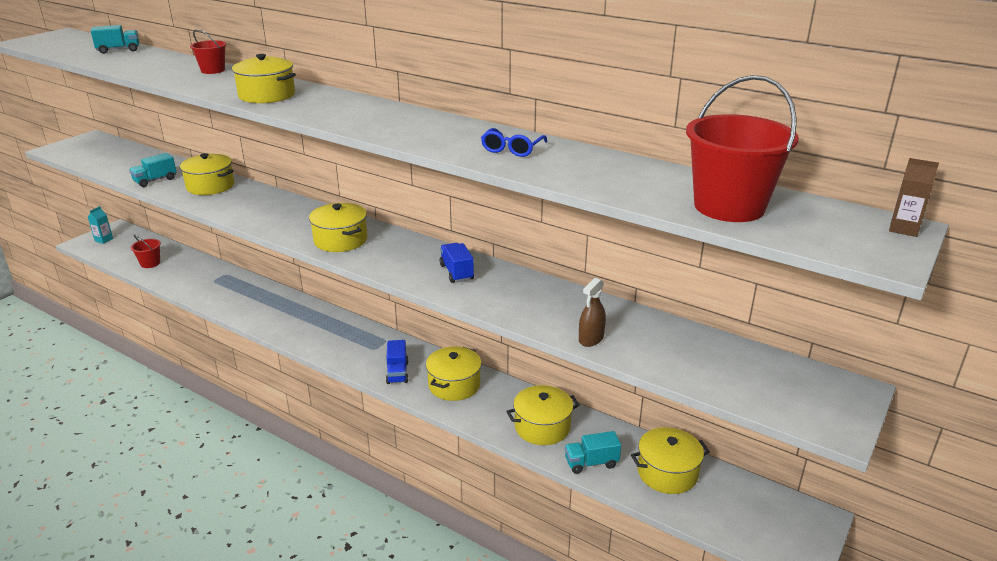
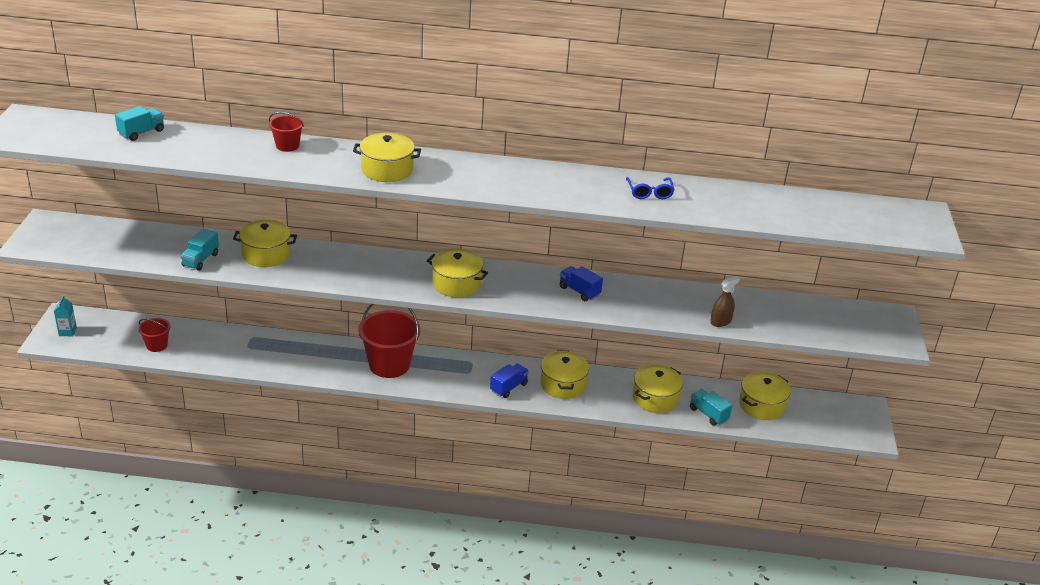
camera: 30 degrees left, 5 degrees up
blue truck [386,340,408,384] -> blue truck turned 105 degrees counterclockwise [490,364,529,398]
turquoise truck [565,431,621,474] -> turquoise truck turned 90 degrees clockwise [690,389,732,426]
brown spray bottle [579,278,606,347] -> brown spray bottle turned 135 degrees counterclockwise [710,276,740,327]
red bucket [686,75,799,222] -> red bucket moved to [358,304,420,378]
brown carton [889,158,939,237] -> none

